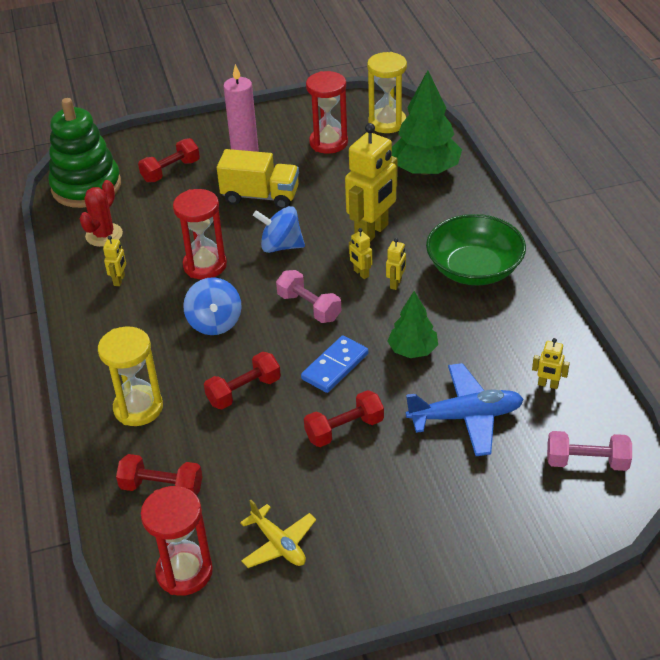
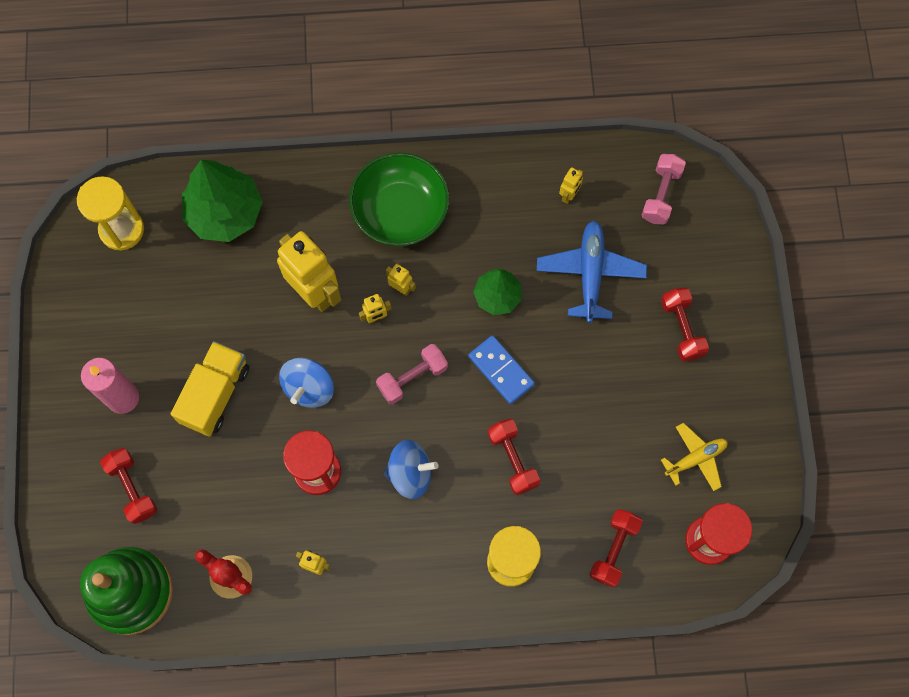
camera: 80 degrees left, 30 degrees up
red dumbbell [304,390,384,447] -> red dumbbell moved to [661,288,709,361]
red hourglass [306,71,348,154] -> none

